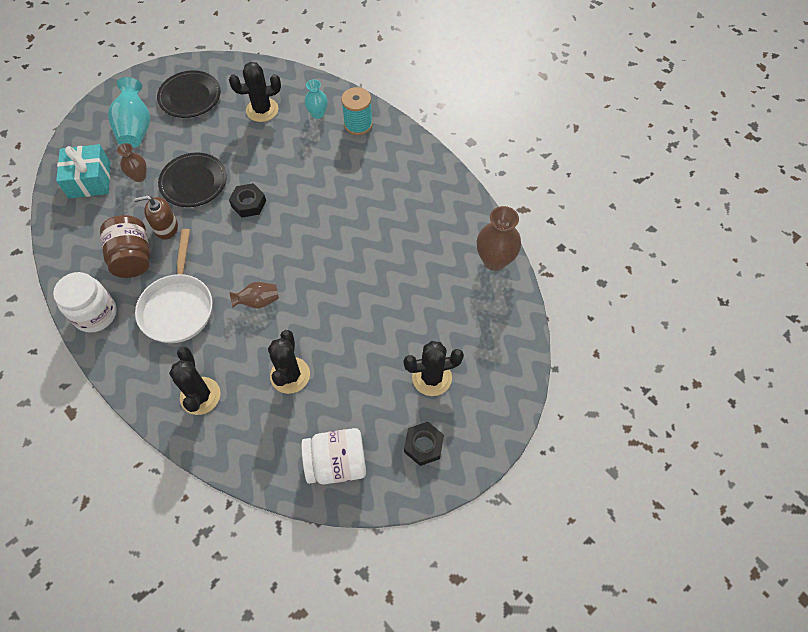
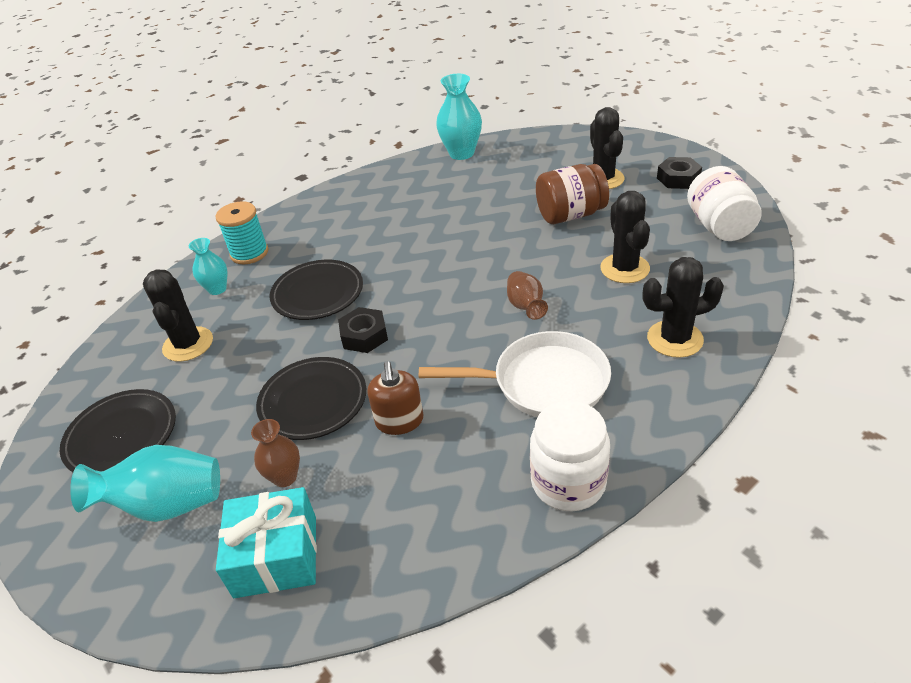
camera: 85 degrees left, 20 degrees down
brown jar [100,215,150,278] -> brown jar moved to [536,164,609,224]
black cactus [268,330,310,394] -> black cactus turned 75 degrees clockwise [600,191,650,283]
brown vase [477,206,521,271] -> turquoise vase [436,74,482,160]
none -> black plate [270,260,363,320]

